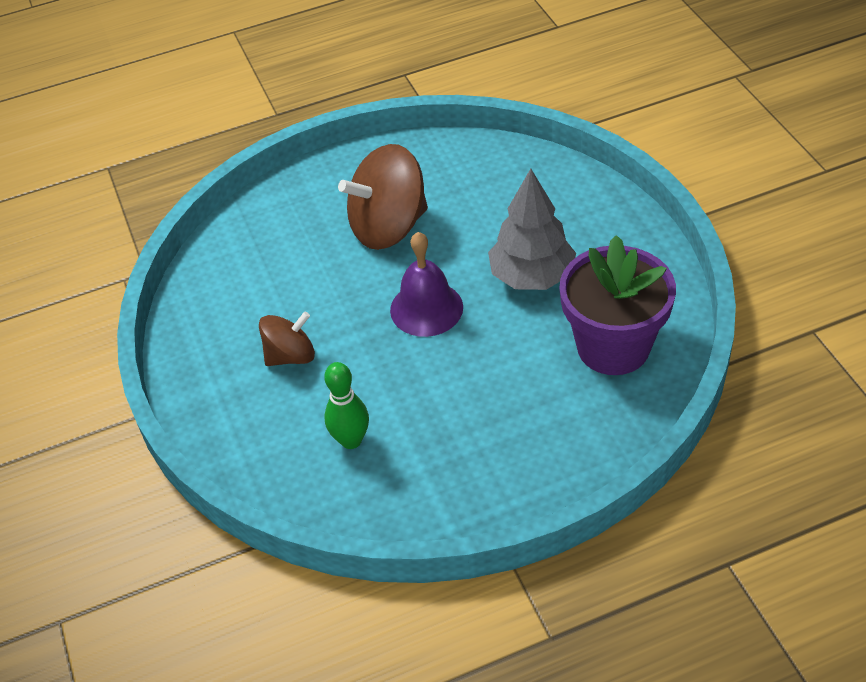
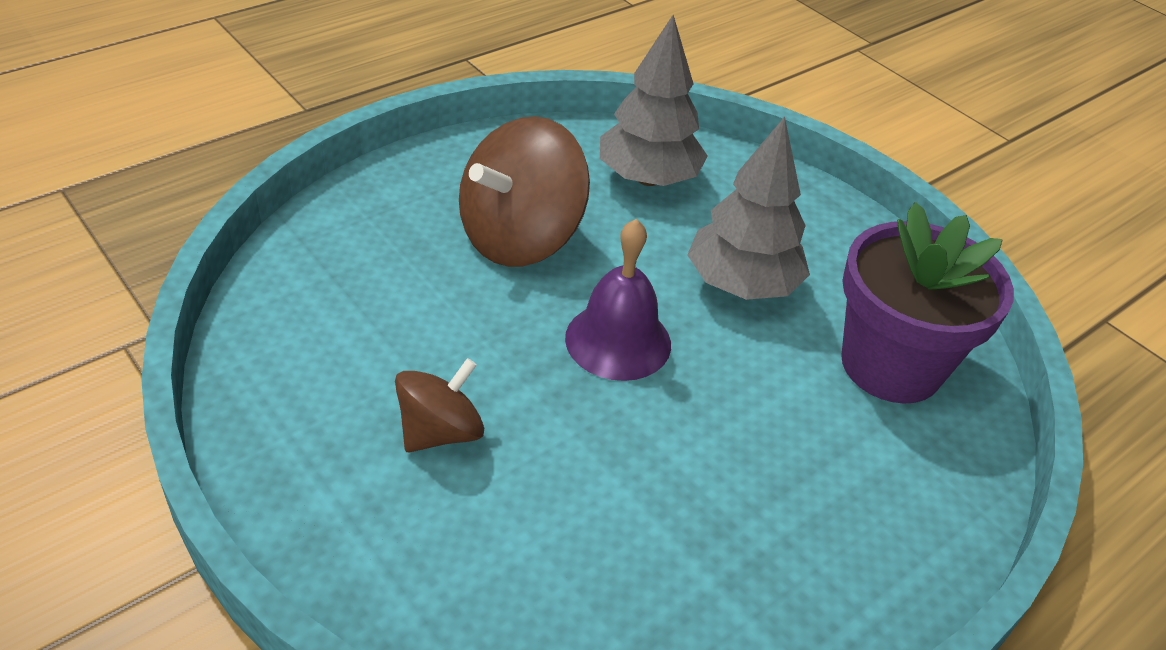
camera: 25 degrees left, 5 degrees down
green bowling pin [324,362,369,449] -> none
none -> grey tree [600,15,708,186]

